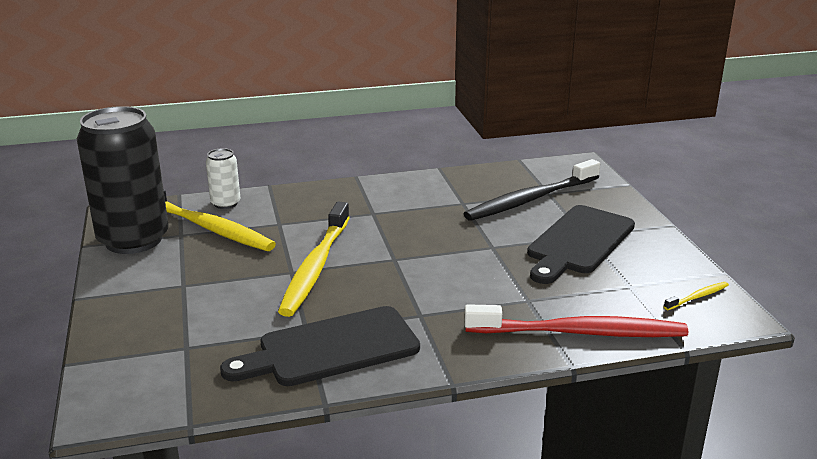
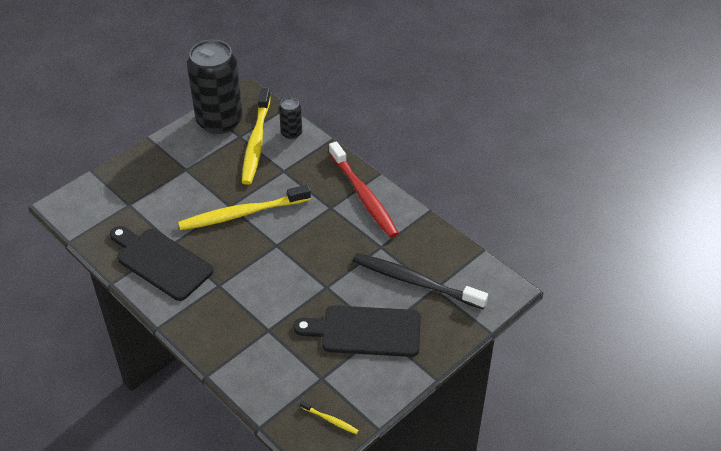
camera: 60 degrees right, 20 degrees up
white can [206,148,240,209] -> black can [279,97,302,139]
red toothbrush [464,304,688,337] -> red toothbrush moved to [329,141,399,238]

